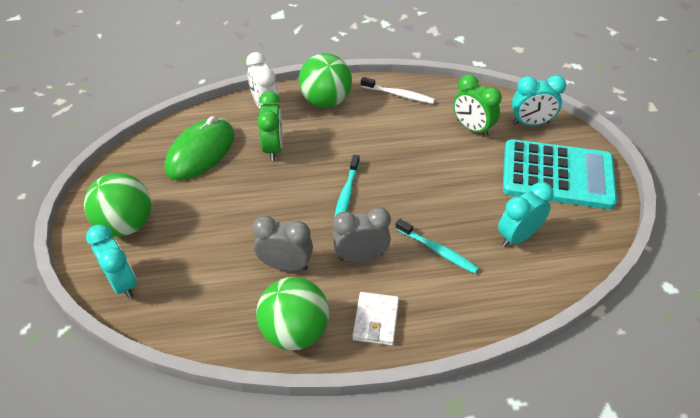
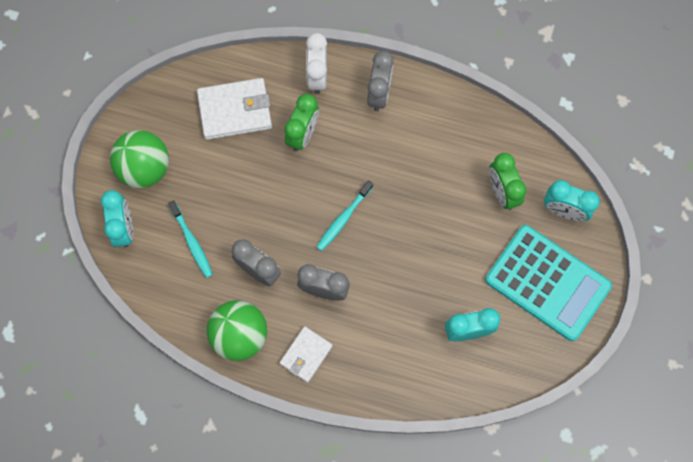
camera: 25 degrees right, 25 degrees up
green mouse [165,116,234,180] -> white wallet [197,78,272,140]
green ball [299,53,352,108] -> grey clock [367,51,394,111]
white toothbrush [361,77,435,104] -> none
turquoise toothbrush [395,219,479,274] -> turquoise toothbrush moved to [168,200,213,278]

